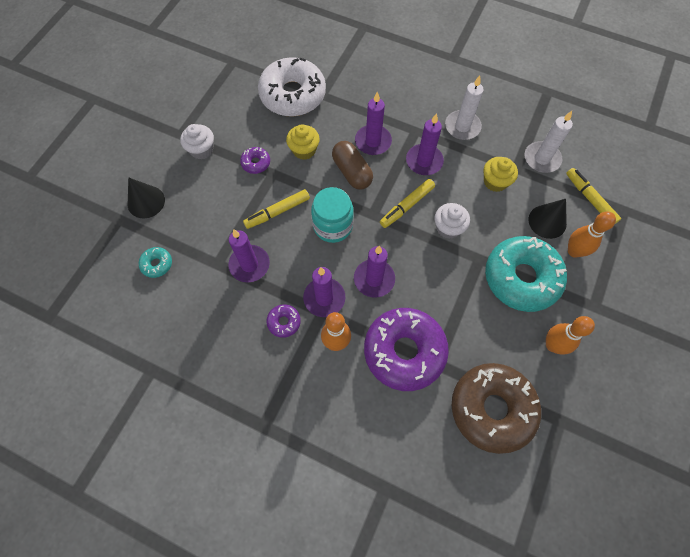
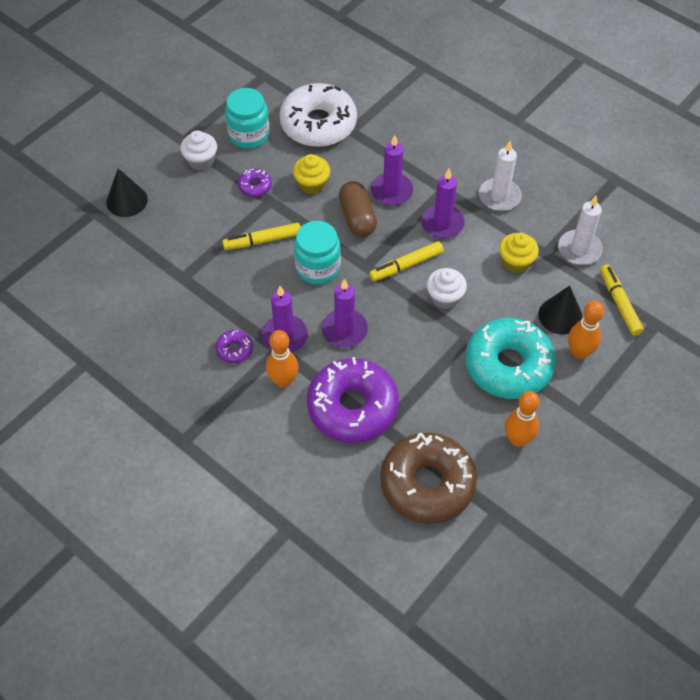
camera: 15 degrees right, 10 degrees down
turquoise donut [139,247,172,278] -> none
purple candle [228,229,270,282] -> none
none -> turquoise jar [225,88,270,149]

